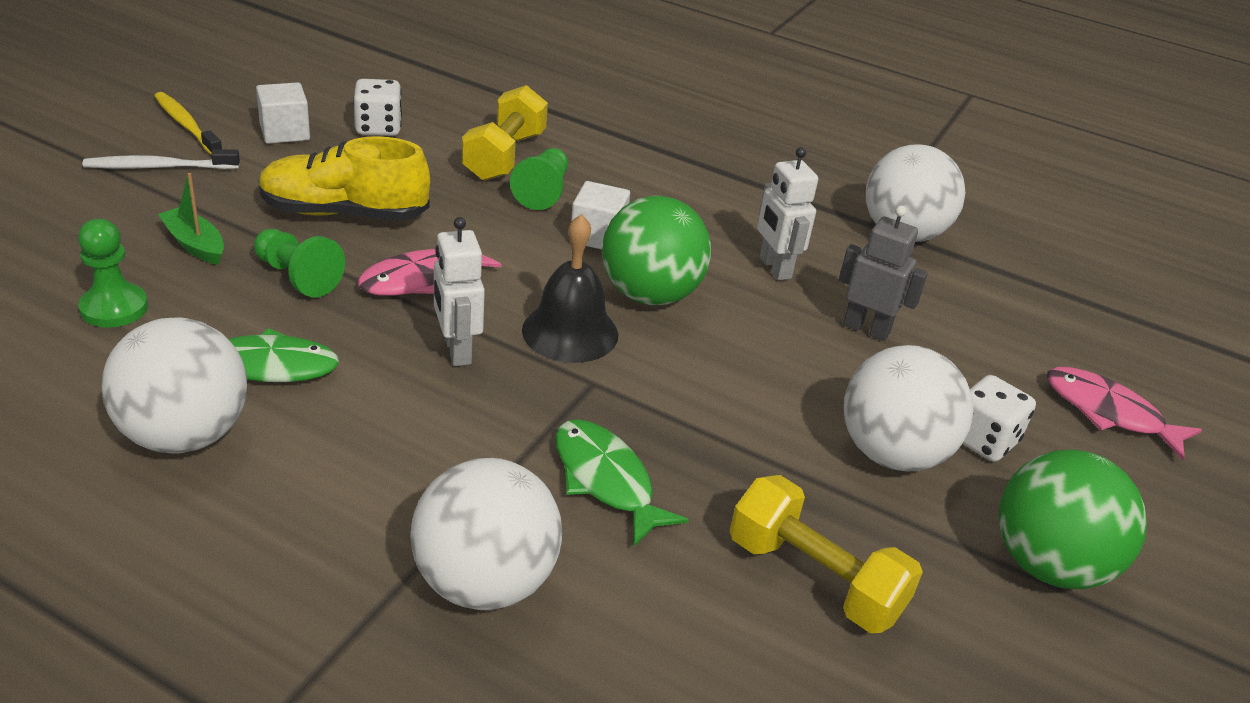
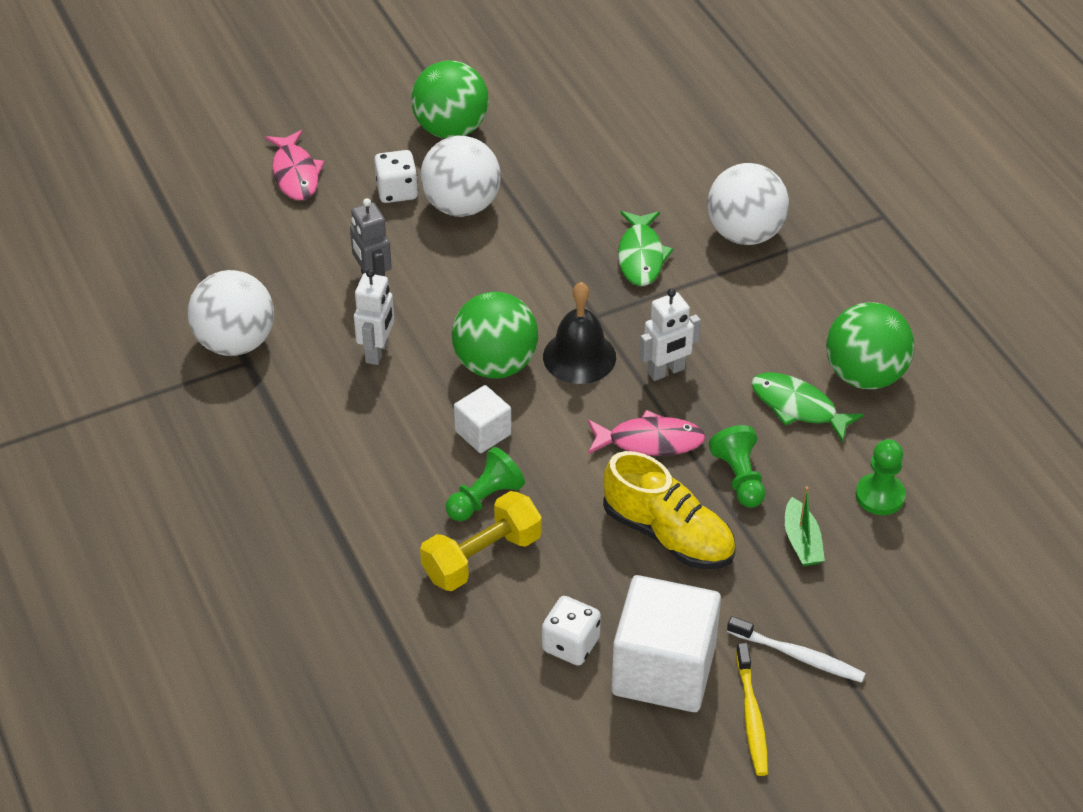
camera: 140 degrees left, 10 degrees up
white ball [101,317,247,453] -> green ball [826,302,914,389]
white cube [256,82,310,144] -> white cube [611,575,721,712], size x1.95
white robot [434,217,485,366] -> white robot turned 45 degrees clockwise [639,289,701,381]
yellow dumbbell [730,475,923,633] -> none

